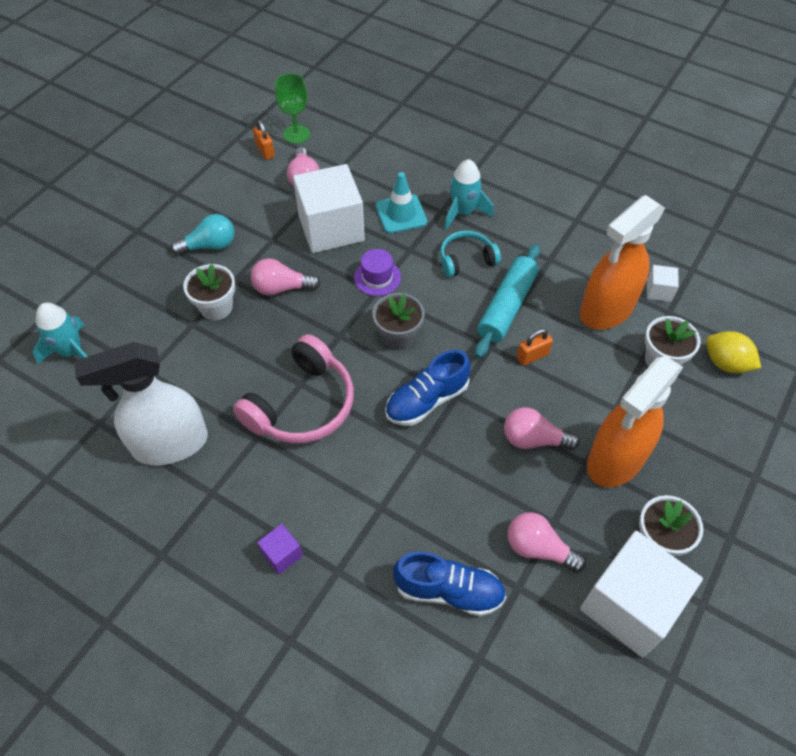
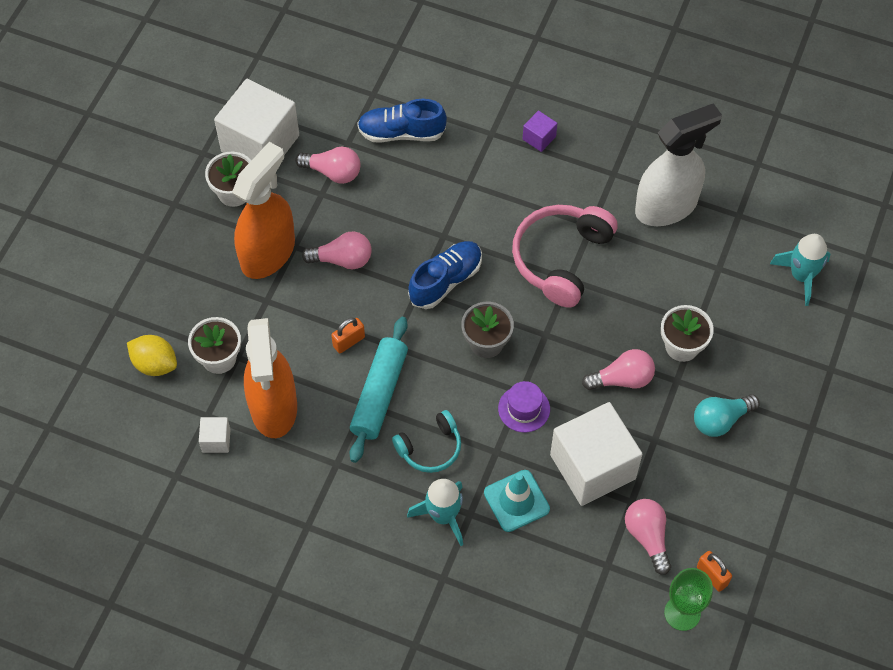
camera: 170 degrees right, 5 degrees up
orange spray bottle [580,195,665,330] -> orange spray bottle turned 135 degrees clockwise [244,318,297,438]

